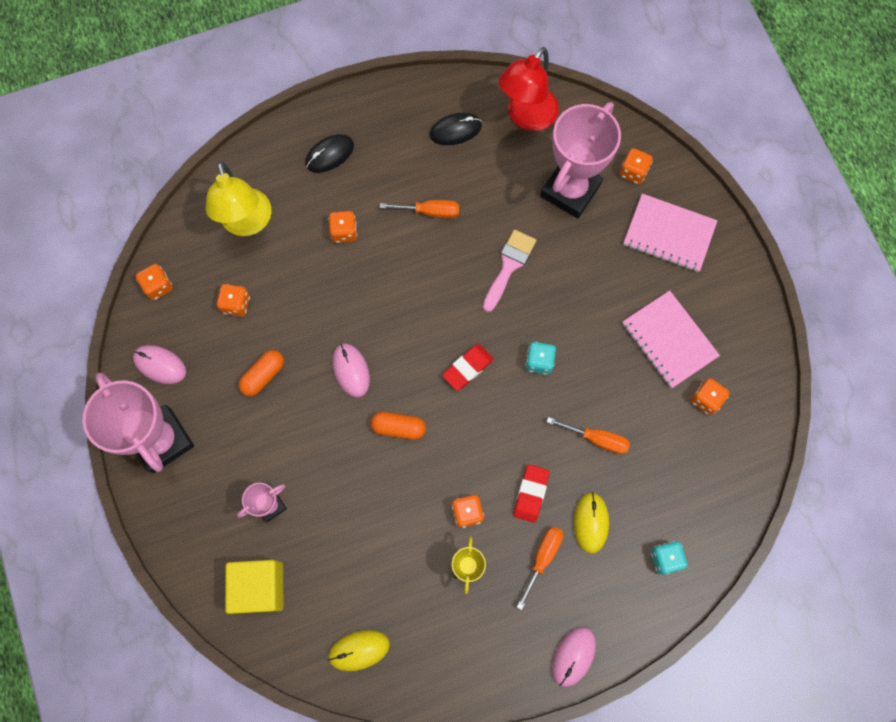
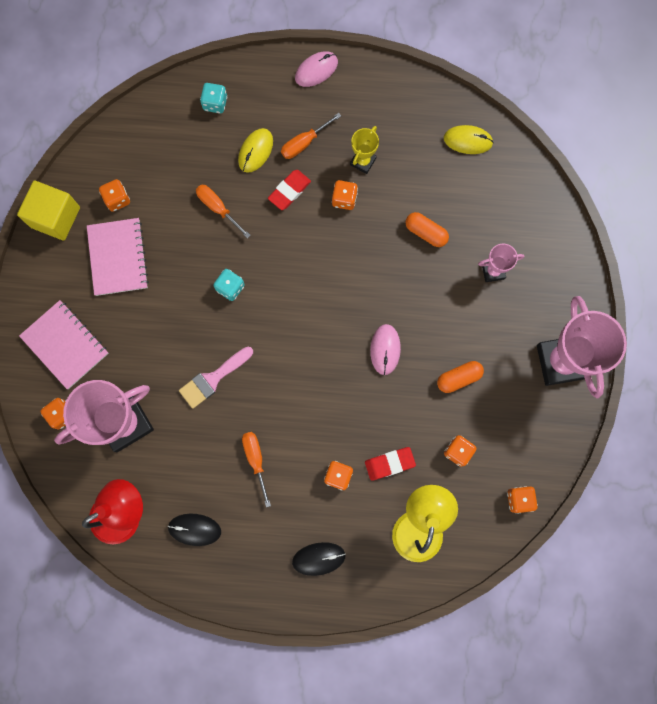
camera: 155 degrees left, 5 degrees up
pink mouse [133,345,186,384] -> none
yellow cube [225,560,284,614] -> yellow cube moved to [17,180,80,240]
orange capsule [371,412,426,440] -> orange capsule moved to [406,212,449,247]
orange screwdriver [380,200,459,218] -> orange screwdriver turned 45 degrees clockwise [242,432,271,507]
red eraser [442,344,494,391] -> red eraser moved to [365,447,416,481]

